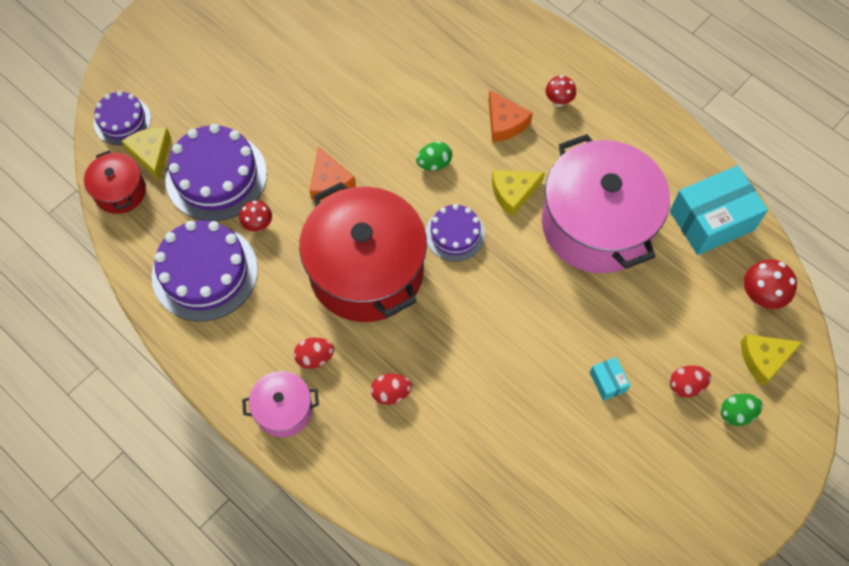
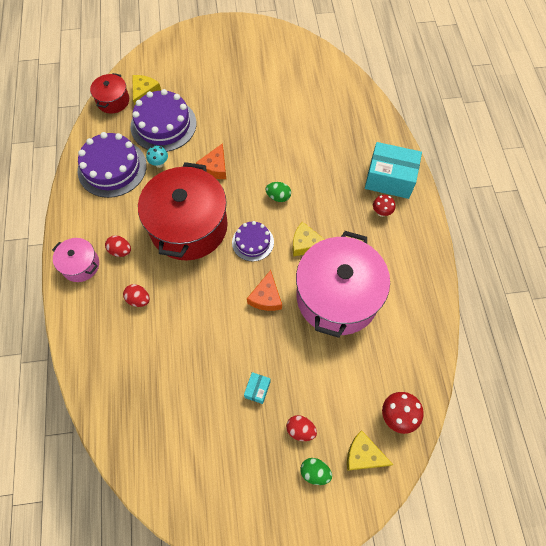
camera: 40 degrees right, 0 degrees up
purple cake [94,91,151,145] -> none
red mushroom [239,201,272,232] -> turquoise mushroom [146,146,168,168]
orange cheese [489,90,533,142] -> orange cheese moved to [247,270,282,311]
turquoise box [670,165,768,255] -> turquoise box moved to [365,142,422,199]

